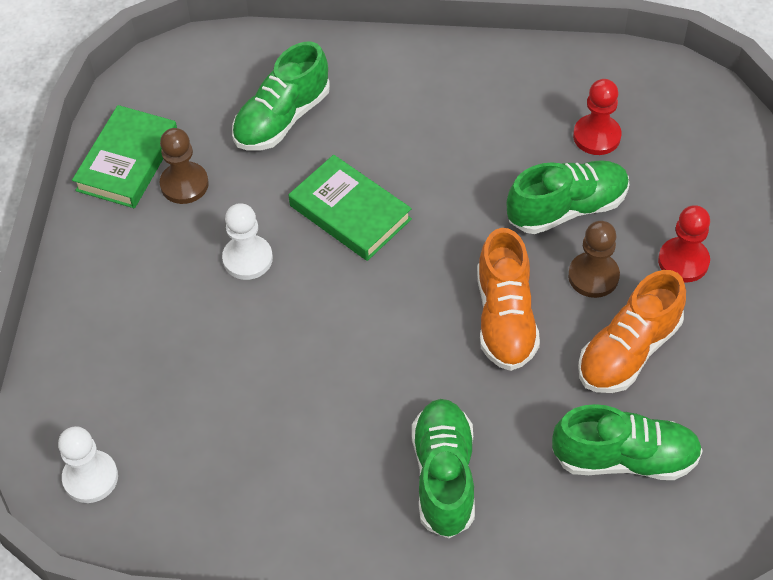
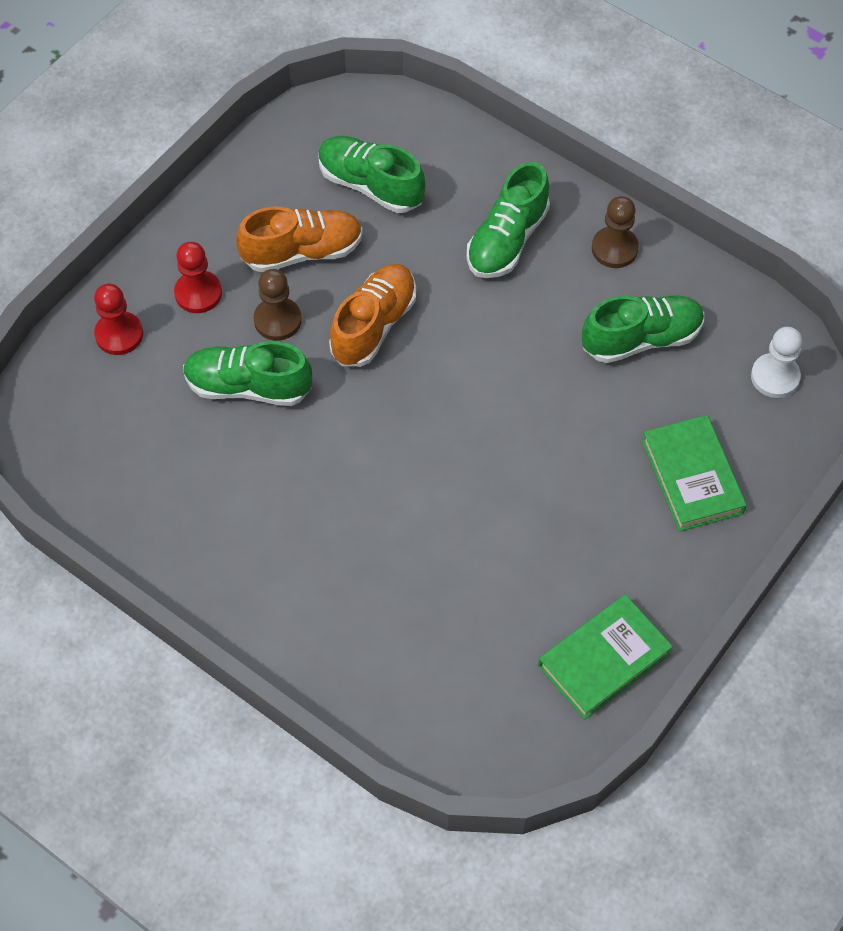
camera: 150 degrees left, 5 degrees up
brown pawn [160,128,209,204] -> brown pawn moved to [592,196,639,268]
white pawn [222,203,273,280] -> none
green shoe [232,42,330,150] -> green shoe moved to [582,295,704,363]
green book [289,155,412,261] -> green book moved to [642,415,747,532]
red pawn [573,79,621,155] -> red pawn moved to [94,284,143,355]

